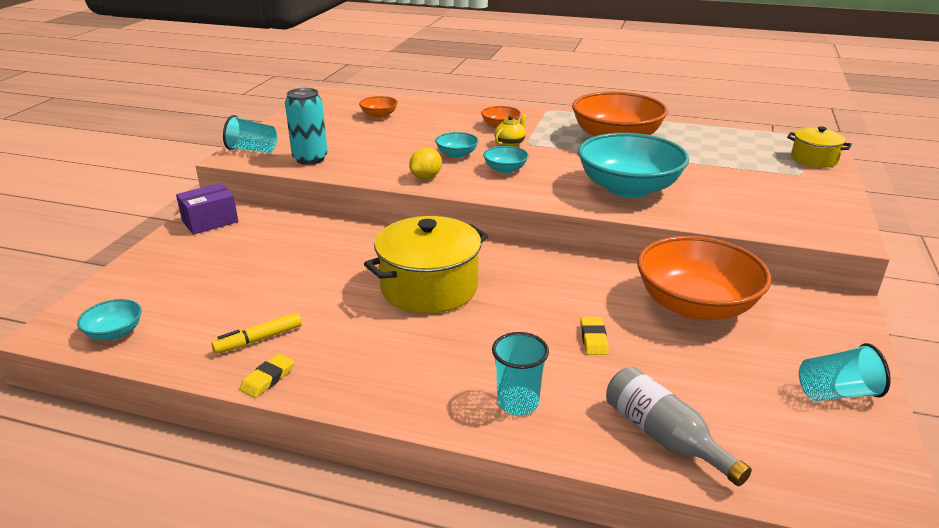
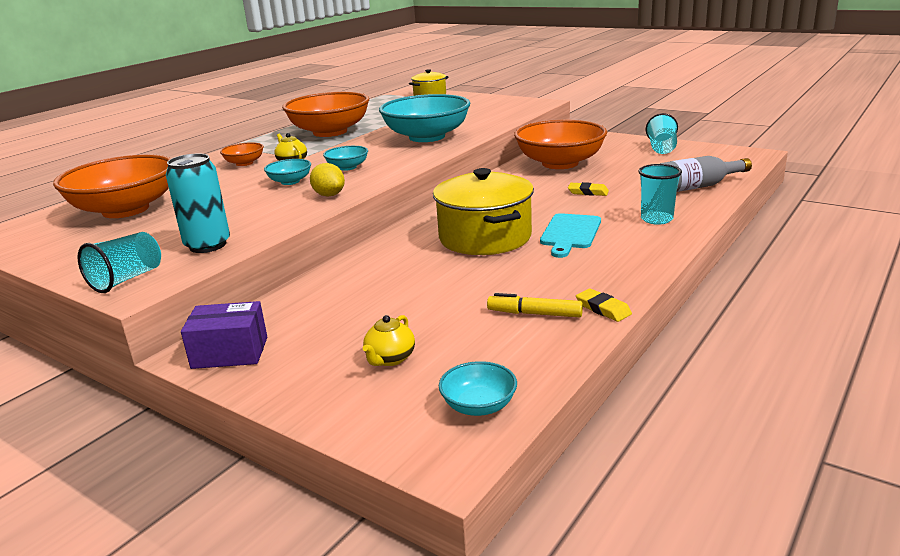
camera: 70 degrees left, 5 degrees down
purple box [176,183,238,235] -> purple box turned 75 degrees counterclockwise [181,301,267,369]
yellow marker [211,312,302,354] -> yellow marker turned 120 degrees clockwise [487,293,583,317]
orange bowl [359,96,398,118] -> orange bowl [53,154,171,218], size x2.25
none -> yellow teapot [363,315,415,366]
none -> turquoise cutting board [540,213,601,258]

